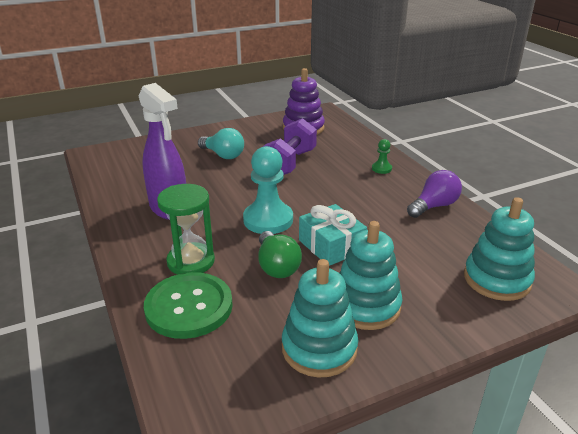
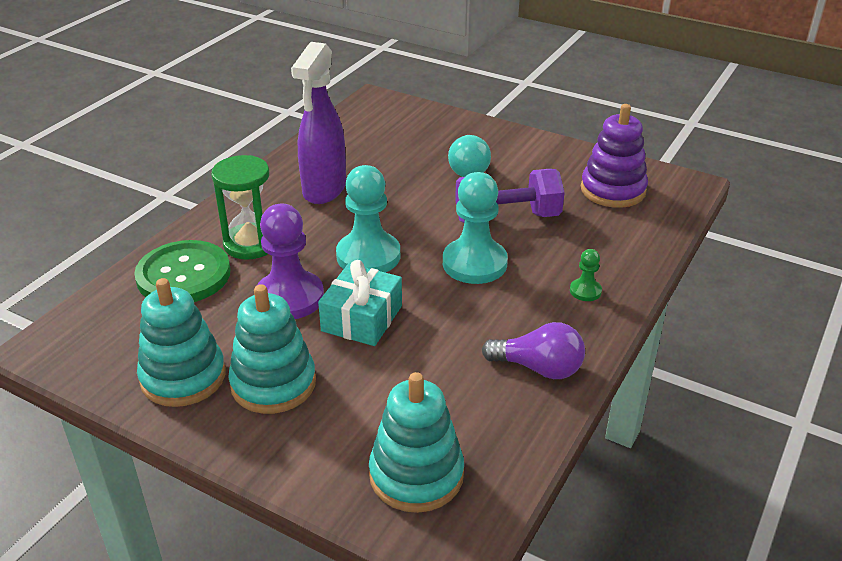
camera: 55 degrees right, 5 degrees up
green light bulb [258,231,302,278] -> purple pawn [257,204,324,319]
none -> turquoise pawn [443,172,508,284]

